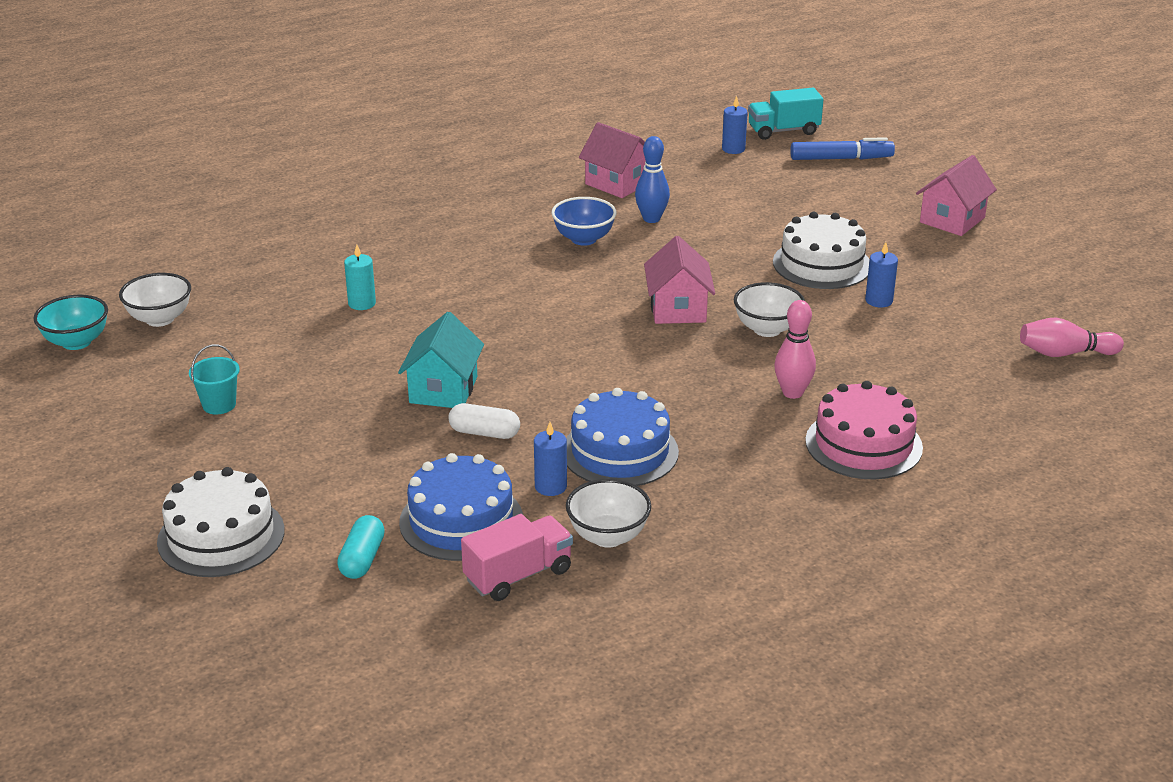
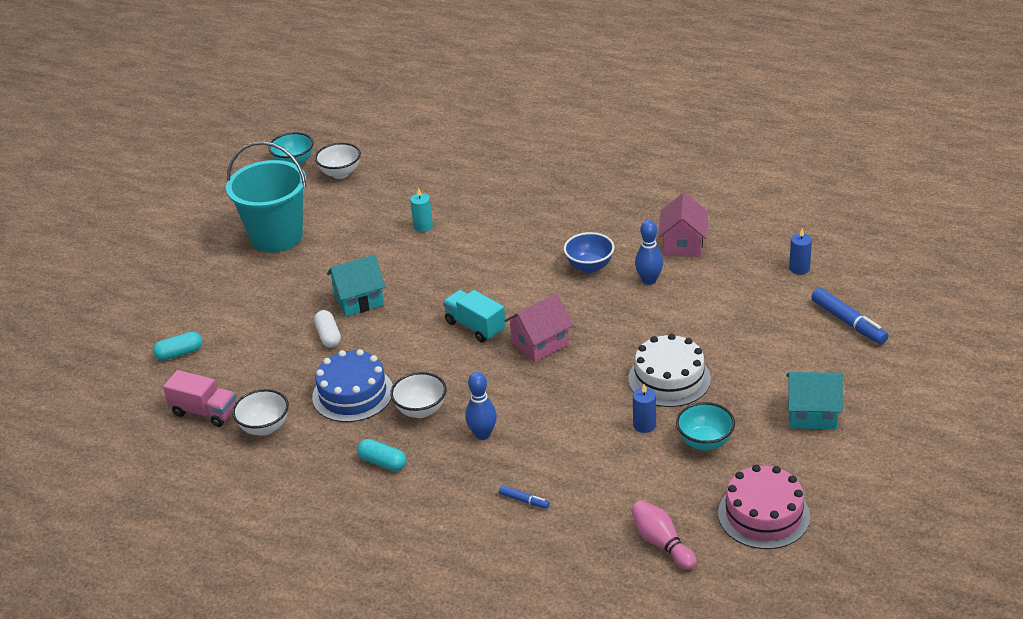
camera: 60 degrees right, 5 degrees up
white cake [157,467,285,577] -> none
turquoise bucket [189,344,240,414] -> turquoise bucket [226,141,306,253], size x2.49
blue cake [399,453,523,561] -> none
blue candle [534,422,567,496] -> none
white bowl [734,282,805,337] -> white bowl moved to [390,372,447,418]
turquoise truck [748,88,823,140] -> turquoise truck moved to [443,290,506,343]
pink bowling pin [774,300,816,399] -> blue bowling pin [465,372,497,440]
pink cake [805,381,923,479] -> pink cake moved to [718,465,810,549]
pink house [916,155,997,236] -> turquoise house [786,372,843,429]
none -> turquoise capsule [357,439,406,471]
none -> blue marker [499,485,550,509]
none -> turquoise bowl [676,402,735,450]

